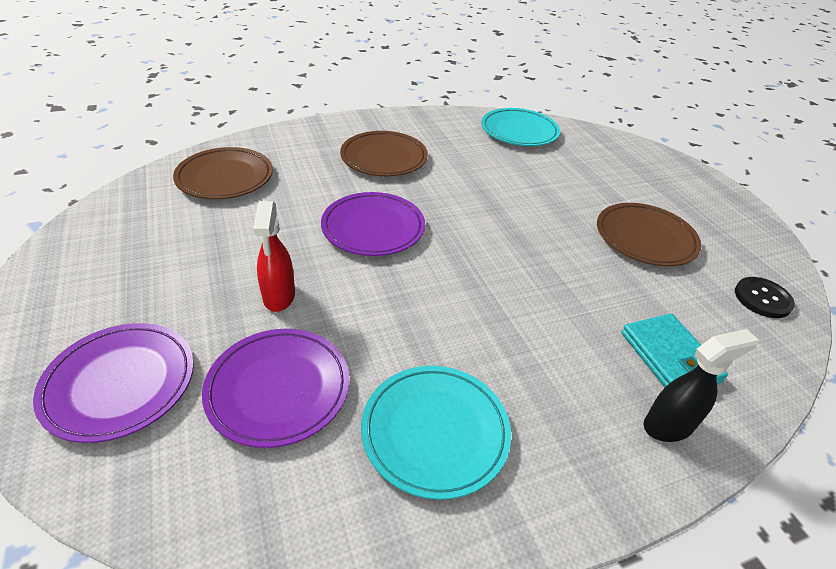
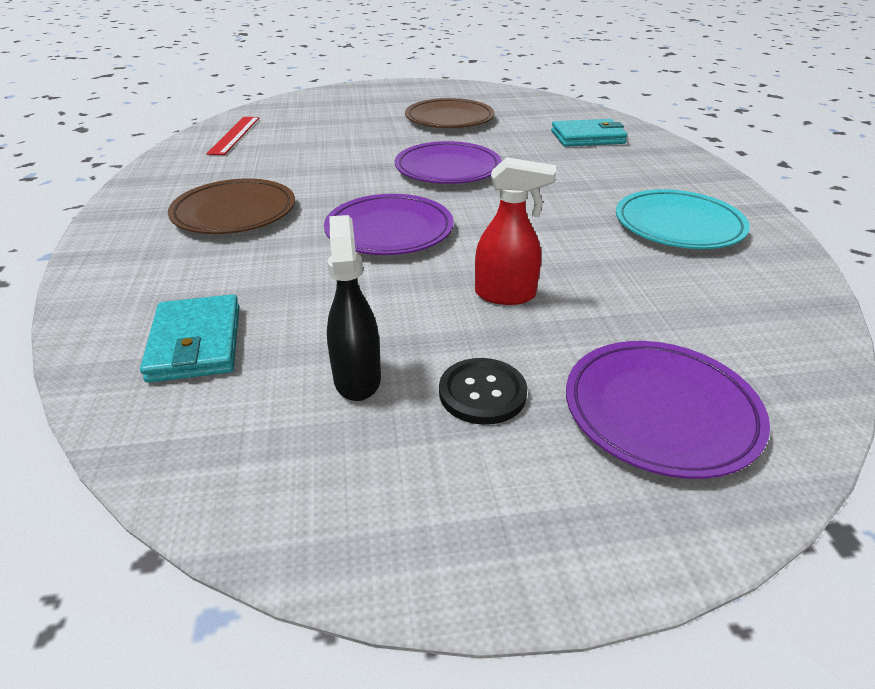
camera: 75 degrees left, 5 degrees down
brown plate [173,147,273,199] -> turquoise wallet [140,294,240,383]
purple plate [202,329,349,448] -> purple plate moved to [395,141,502,184]
turquoise plate [481,108,560,146] -> red ruler [206,117,260,155]
black spray bottle [644,329,759,442] -> black spray bottle moved to [327,215,381,401]
black button [735,277,795,318] -> black button moved to [439,358,527,425]

